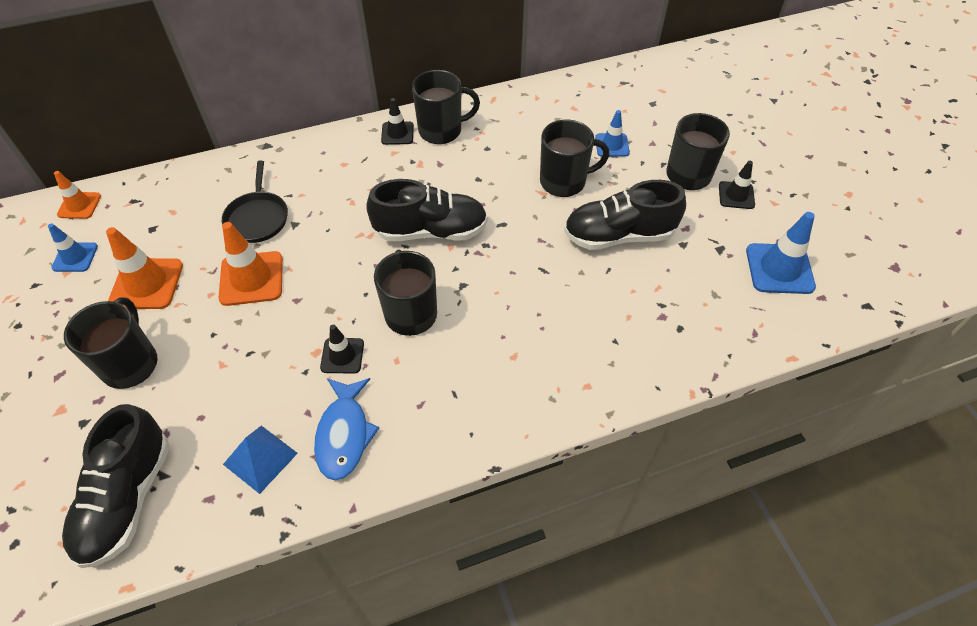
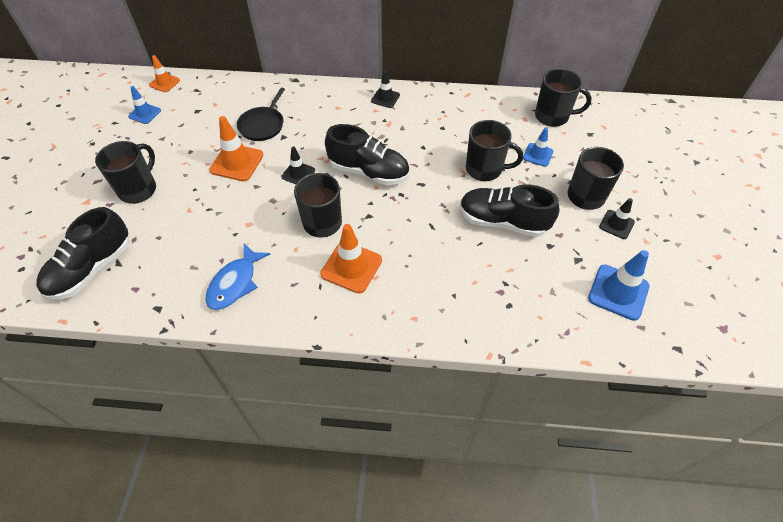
camera: 25 degrees right, 0 degrees up
orange traffic cone [106,227,183,309] -> orange traffic cone moved to [320,224,382,293]
blue pyramid [223,426,298,494] -> none
black traffic cone [320,325,364,374] -> black traffic cone moved to [281,146,315,184]
black mug [412,70,480,144] -> black mug moved to [535,69,592,127]

